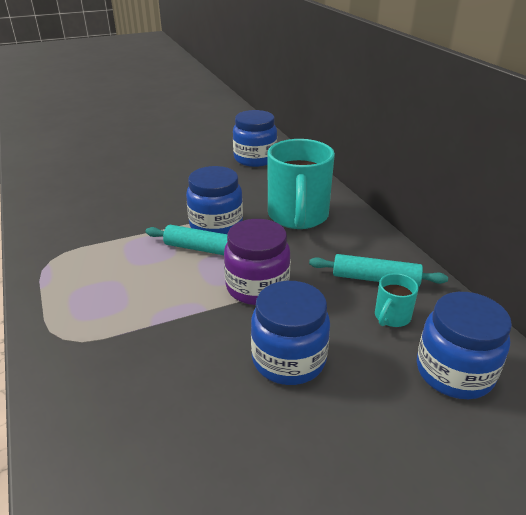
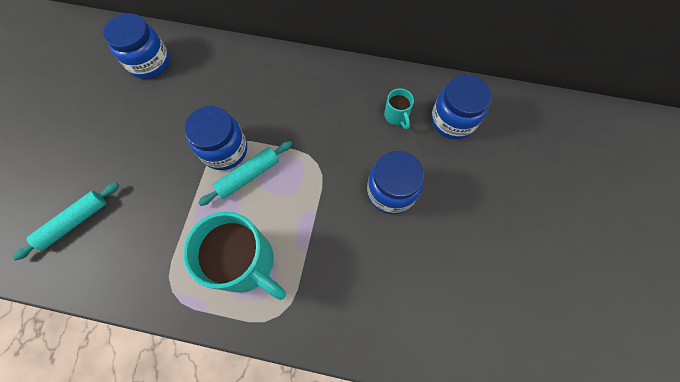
camera: 55 degrees left, 35 degrees up
purple jar [224,219,290,305] -> none
turquoise mug [268,139,335,229] -> turquoise mug moved to [183,212,286,300]
turquoise rolling pin [309,254,448,287] -> turquoise rolling pin moved to [13,183,119,260]

